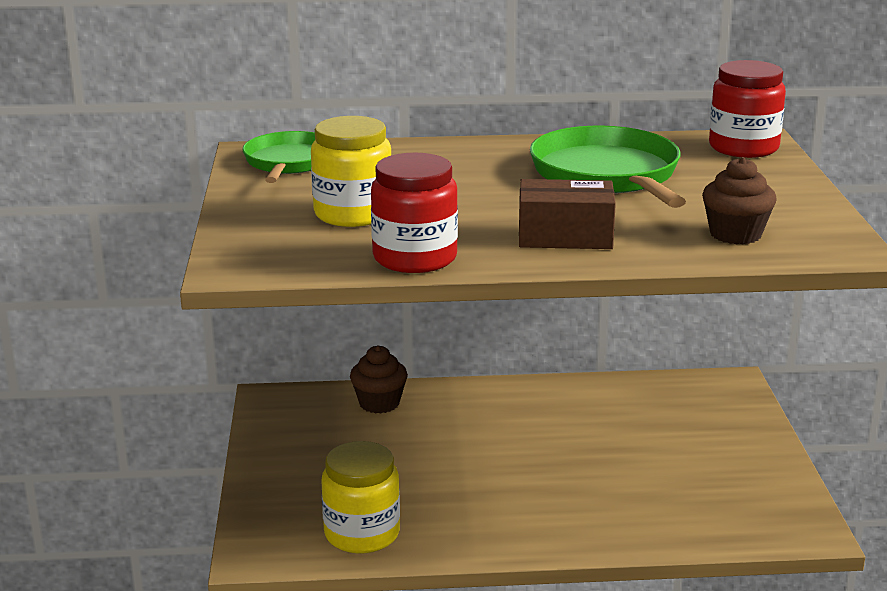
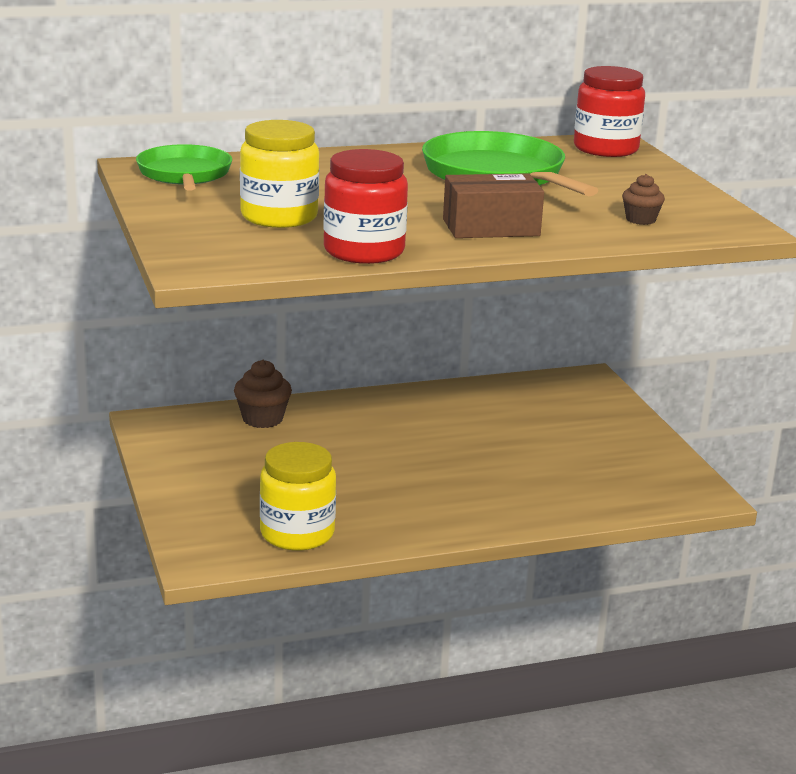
camera: 15 degrees left, 0 degrees up
brown cupcake [702,157,777,244] -> brown cupcake [622,174,665,225], size x0.63

